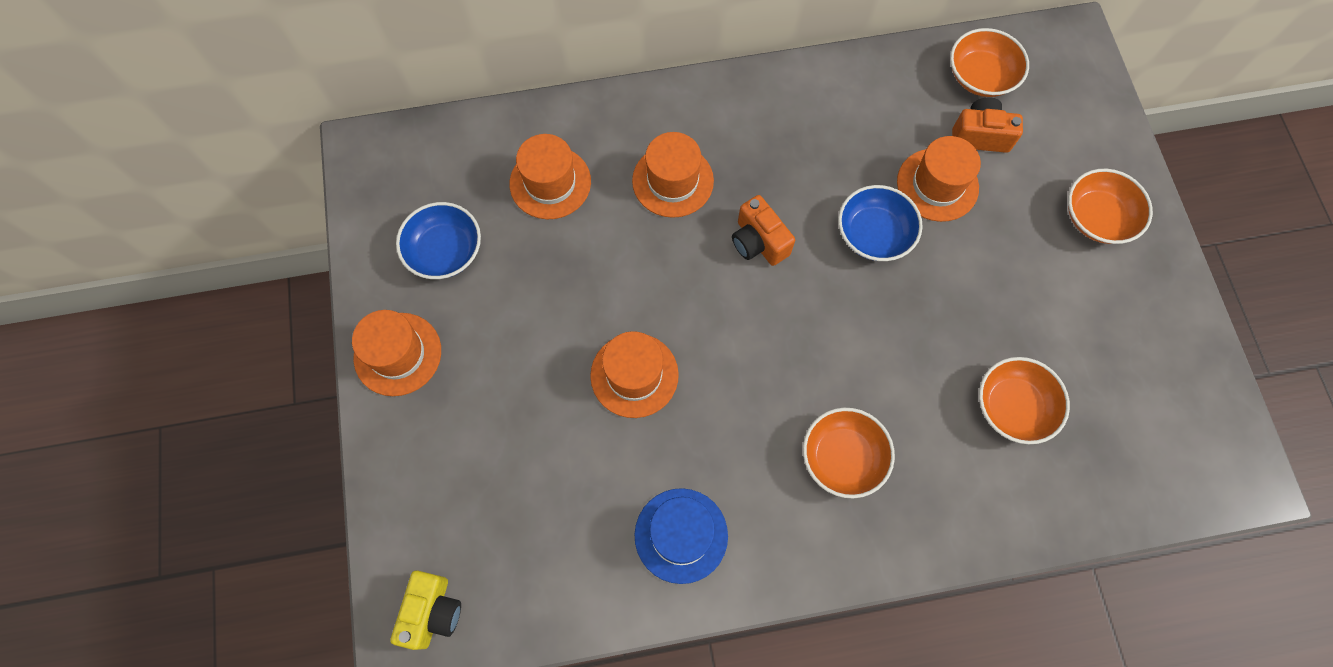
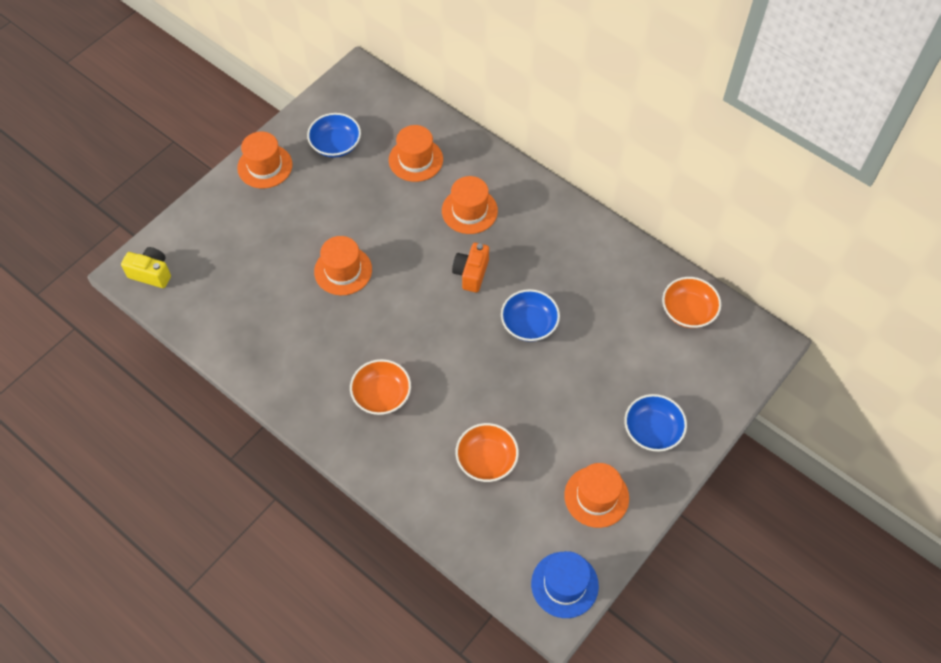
camera: 50 degrees right, 10 degrees down
yellow camera [390,570,461,650] -> yellow camera turned 135 degrees counterclockwise [121,247,171,288]
blue hat [635,488,728,584] -> blue hat moved to [531,551,599,618]
orange hat [897,136,981,222] -> orange hat moved to [564,463,629,528]
orange camera [952,98,1023,153] -> none
orange bowl [1068,169,1153,244] -> blue bowl [624,394,687,452]

